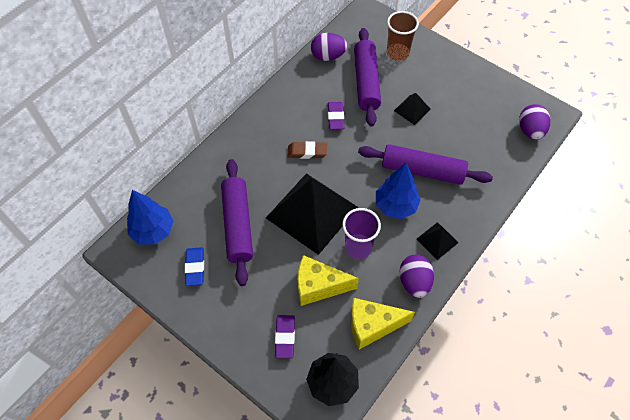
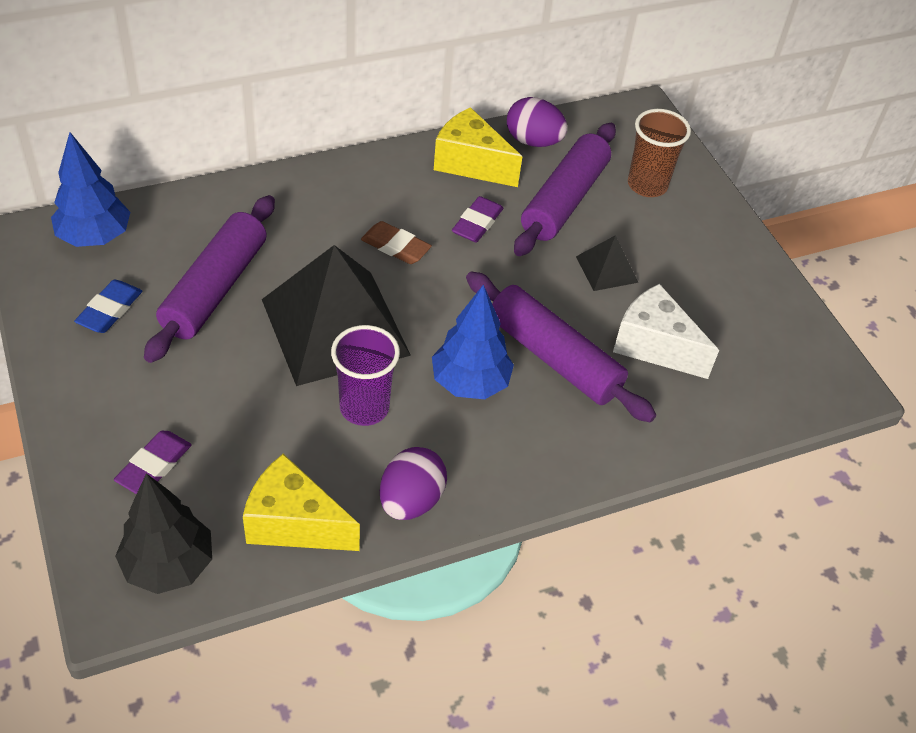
camera: 25 degrees right, 10 degrees down
yellow cheese [298,255,359,306] -> yellow cheese moved to [434,107,522,187]
black pyramid [417,222,459,260] -> none
purple egg [519,104,550,140] -> none
none -> white cheese [613,284,719,379]

